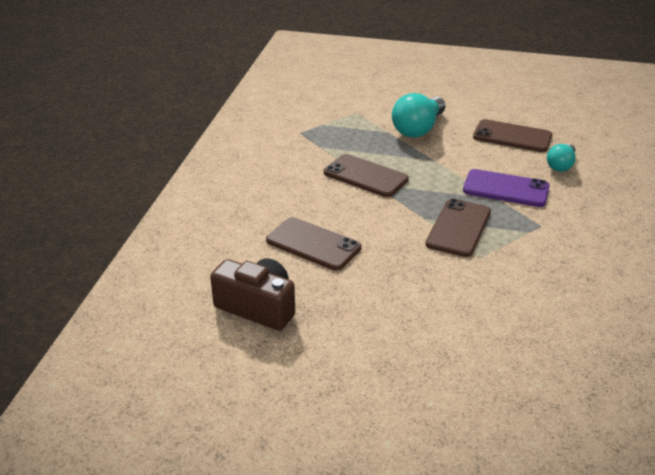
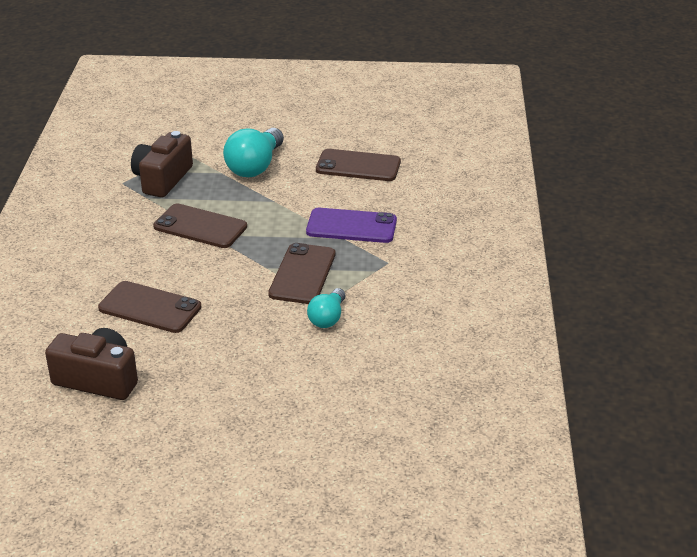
camera: 10 degrees left, 0 degrees up
turquoise light bulb [547,144,576,172] -> turquoise light bulb moved to [307,288,345,328]
none -> brown camera [131,131,193,198]

